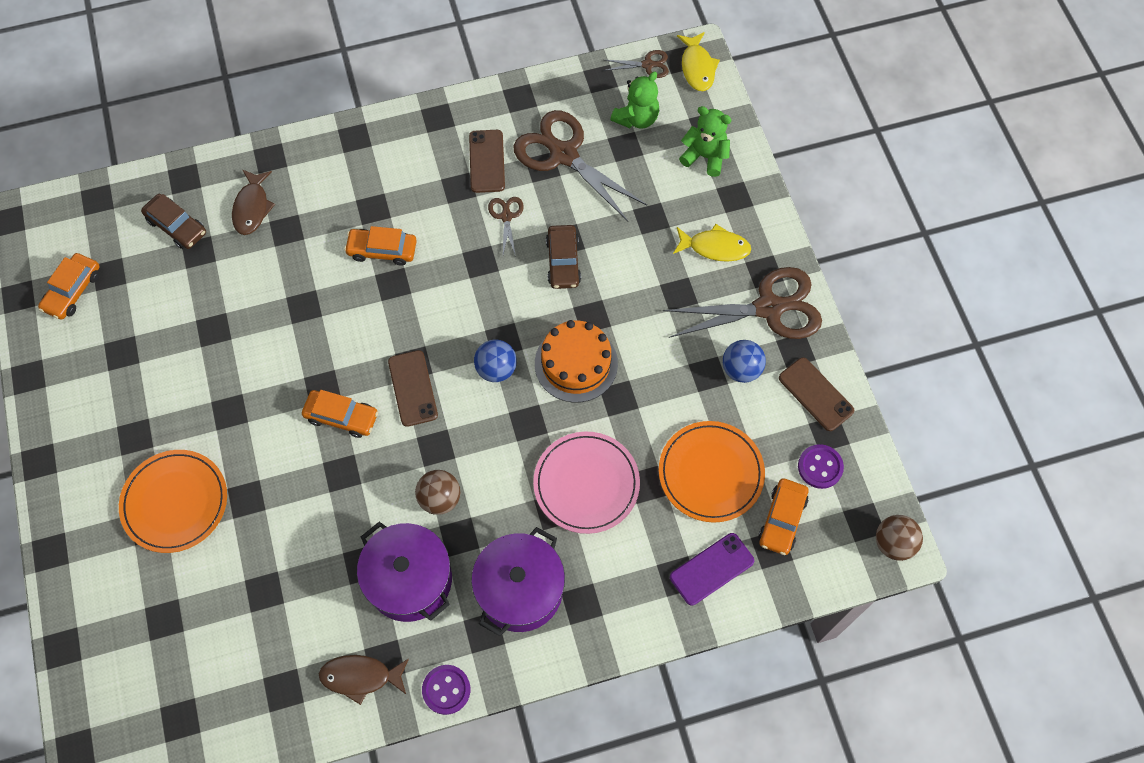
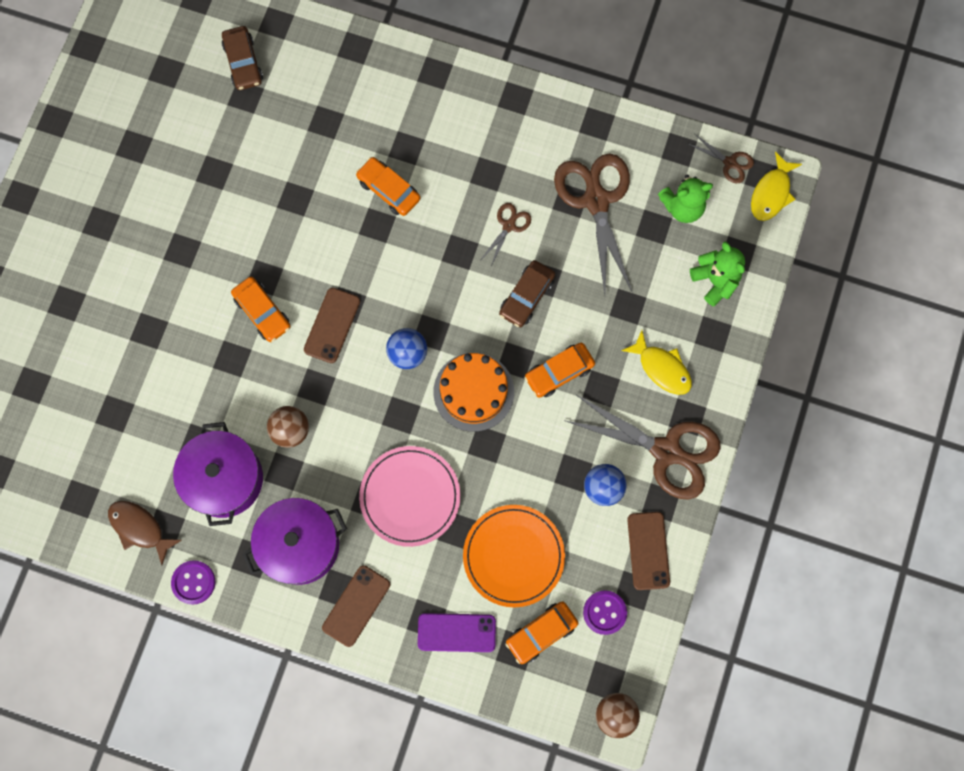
camera: 35 degrees right, 10 degrees up
orange car [38,253,100,320] -> orange car moved to [524,343,595,398]
orange plate [119,450,227,553] -> none
brown fish [232,170,275,235] -> none
brown phone [469,130,505,193] -> brown phone moved to [322,565,390,647]

